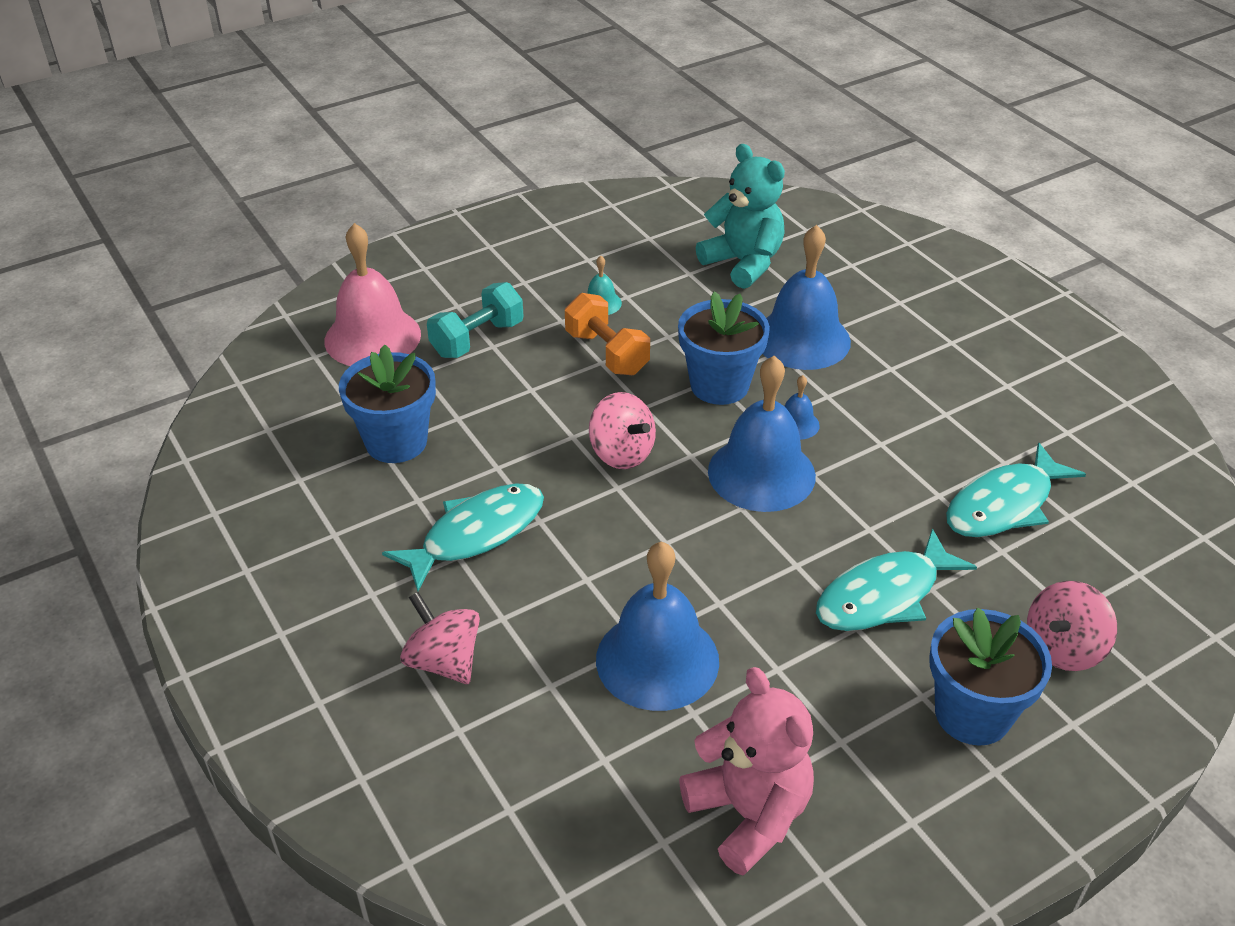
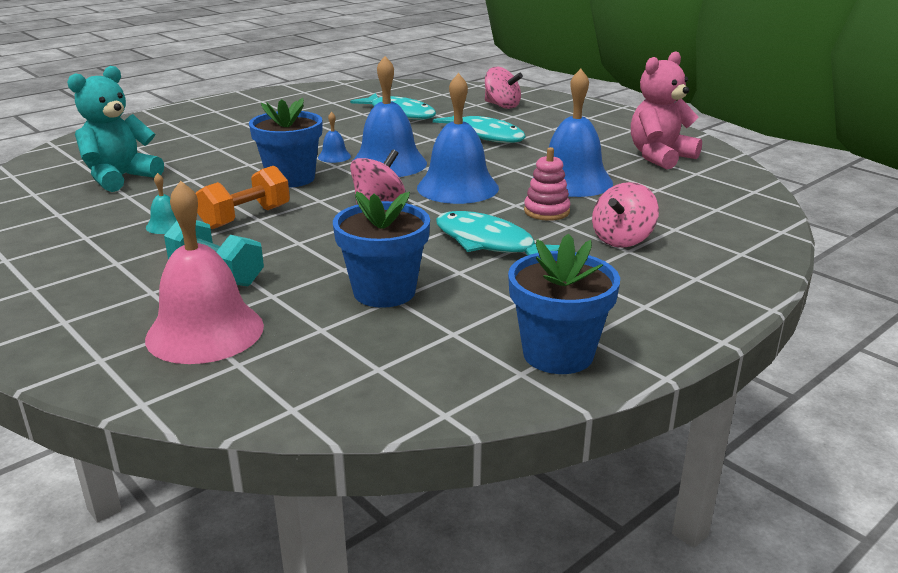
camera: 100 degrees left, 15 degrees down
blue bell [763,225,851,370] -> blue bell moved to [417,73,499,204]
blue flower pot [929,608,1052,746] -> blue flower pot moved to [508,233,620,374]
none -> pink stacking toy [524,147,571,221]

